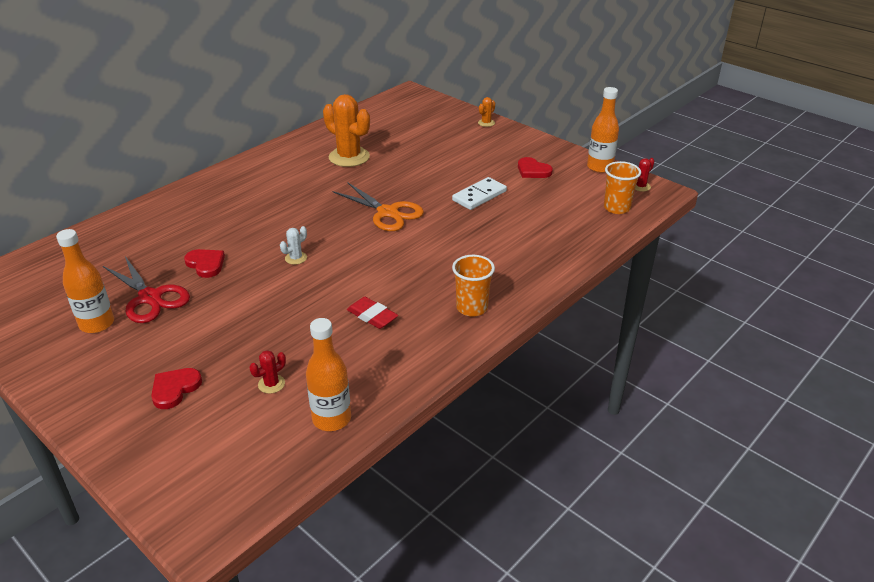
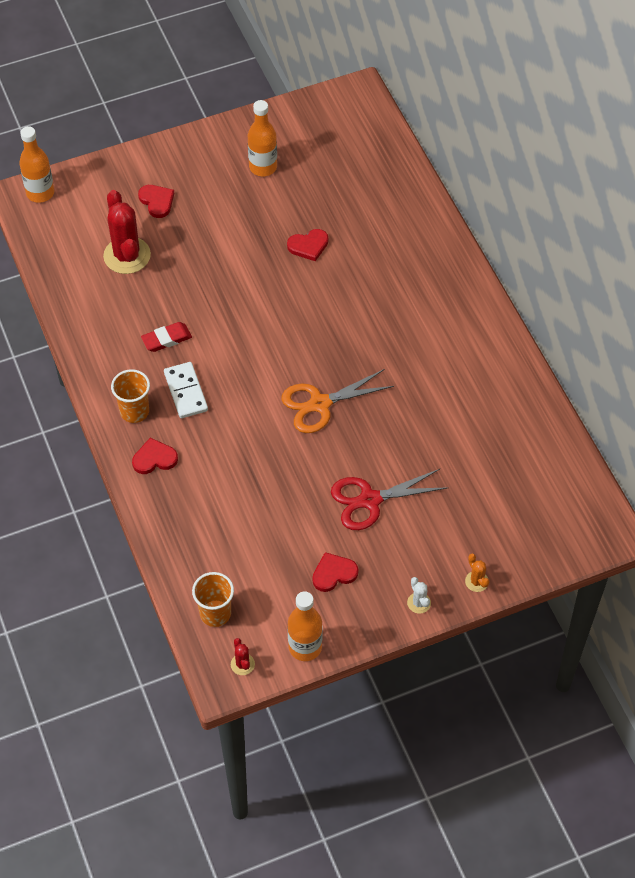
camera: 115 degrees right, 20 degrees up
red scissors [103,256,190,323] -> red scissors moved to [331,469,449,530]
red cactus [250,350,286,394] -> red cactus [103,190,151,274], size x2.24
white cactus [280,226,307,265] -> white cactus moved to [407,577,431,614]
orange bottle [306,318,351,431] -> orange bottle moved to [19,126,54,203]
orange cactus [323,94,370,167] -> none
white domino [452,177,507,210] -> white domino moved to [164,362,208,418]
none -> red heart [132,438,178,474]

